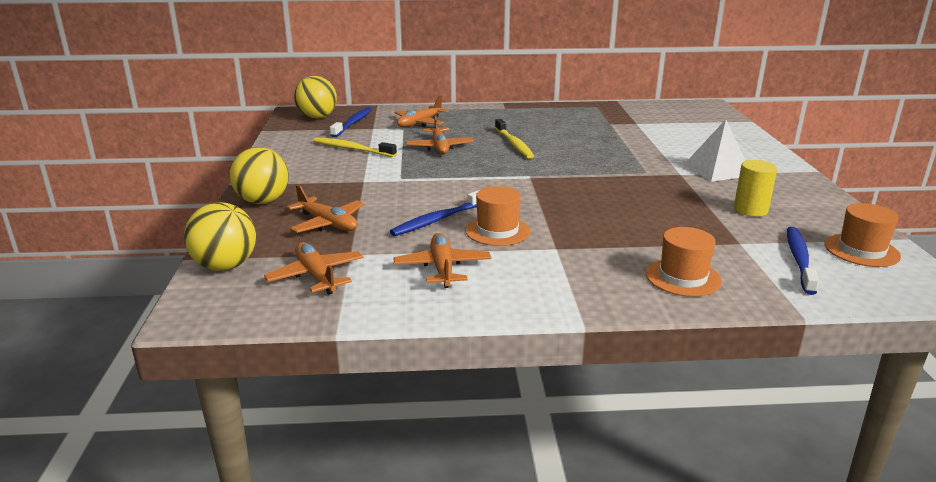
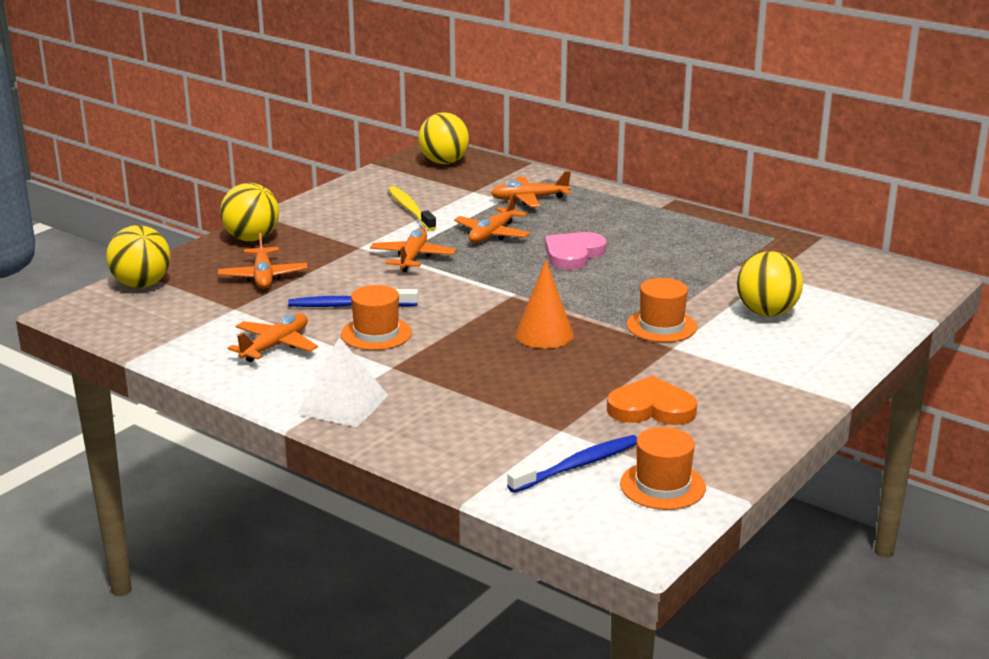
camera: 40 degrees right, 0 degrees up
orange plane [264,242,363,295] -> orange plane moved to [370,228,456,272]
blue toothbrush [330,107,372,138] -> none
yellow toothbrush [495,119,534,159] -> pink heart [545,232,607,270]
orange hat [646,227,722,297] -> orange hat moved to [627,278,697,342]
white pyramid [684,120,745,182] -> white pyramid moved to [297,337,388,427]
yellow cylinder [734,160,777,217] -> orange heart [607,376,697,425]
none -> orange cone [516,260,573,349]
none -> yellow ball [737,251,803,316]

